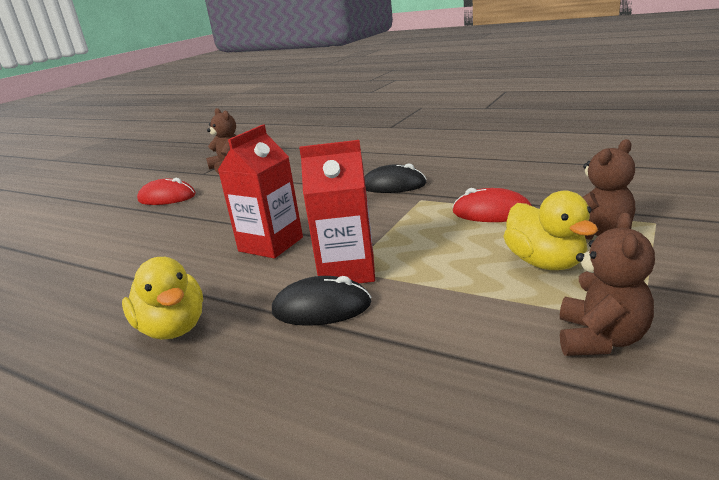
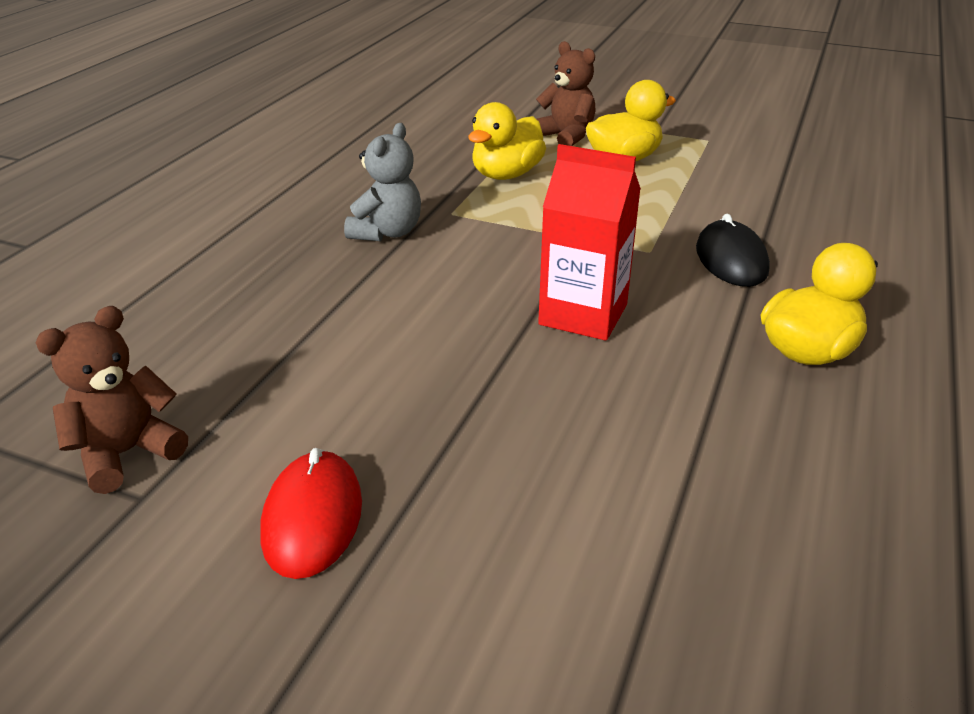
camera: 100 degrees left, 10 degrees up
red carton [299,140,375,283] -> none
black mouse [364,163,427,193] -> grey teddy bear [344,123,421,241]
red mouse [452,188,532,222] -> yellow duck [468,102,546,180]
brown teddy bear [560,212,655,356] -> none

